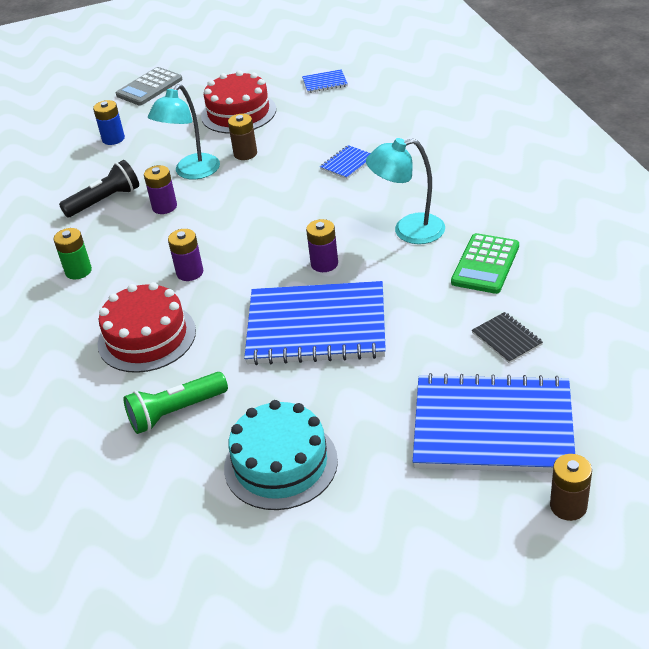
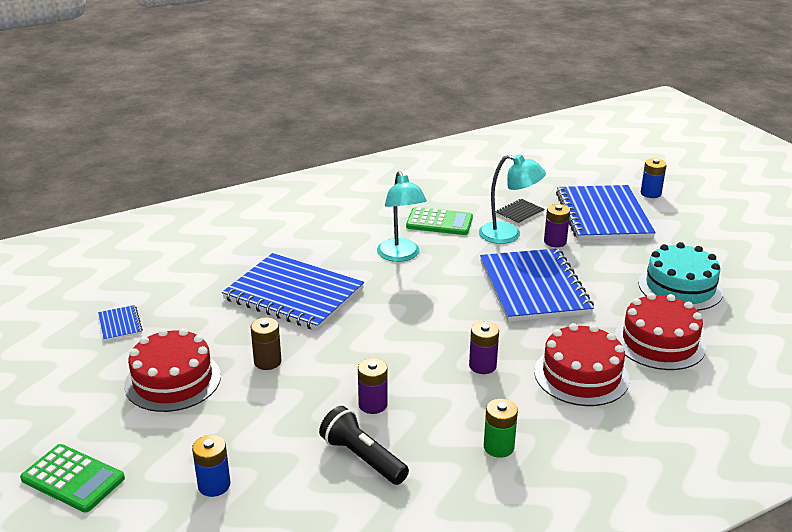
camera: 105 degrees left, 10 degrees down
grey calculator [116,67,183,106] -> green calculator [20,444,125,513]
green flashlight [123,372,228,434] -> red cake [615,293,706,370]
turquoise lamp [148,84,220,179] -> turquoise lamp moved to [479,154,546,244]
purple battery [306,219,338,272] -> purple battery moved to [544,204,570,247]
blue notebook [320,145,371,179] -> blue notebook [222,253,364,331], size x2.46
brown battery [550,454,592,521] -> blue battery [641,158,667,198]

